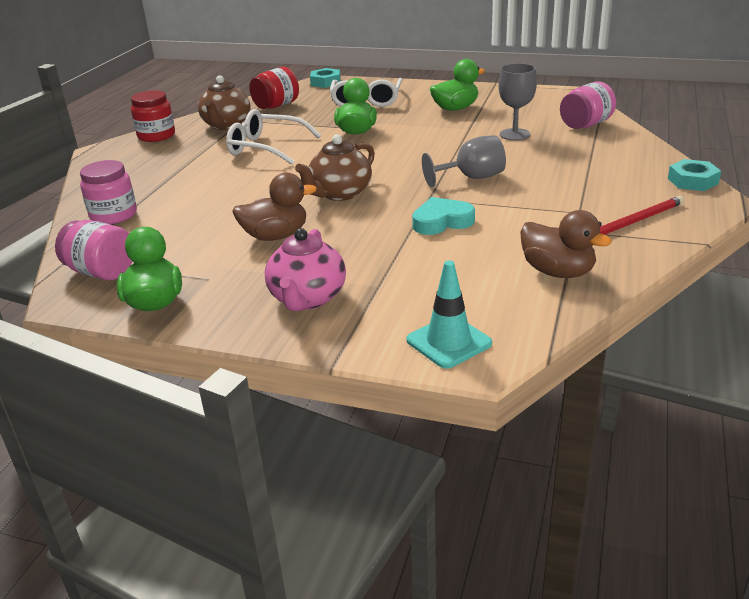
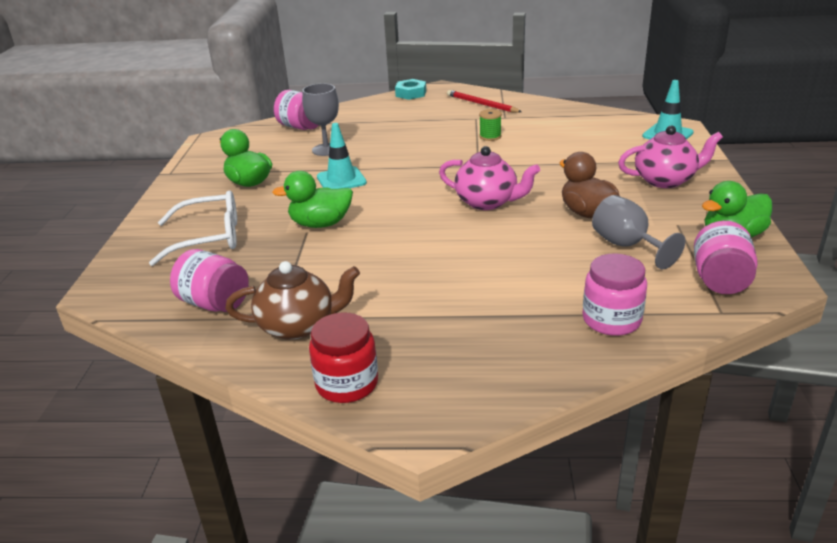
camera: 105 degrees left, 0 degrees up
white glasses [226,109,321,165] -> none
red jar [249,67,299,109] -> pink jar [170,249,249,312]
brown teapot [295,135,375,201] -> pink teapot [439,146,540,210]
turquoise nut [310,68,341,88] -> none
turquoise heart [412,197,475,235] -> none
grey goblet [422,135,506,188] -> grey goblet moved to [592,195,685,270]
brown duck [520,210,612,278] -> none
none -> turquoise traffic cone [317,123,367,189]
none -> green spool [479,109,502,141]

